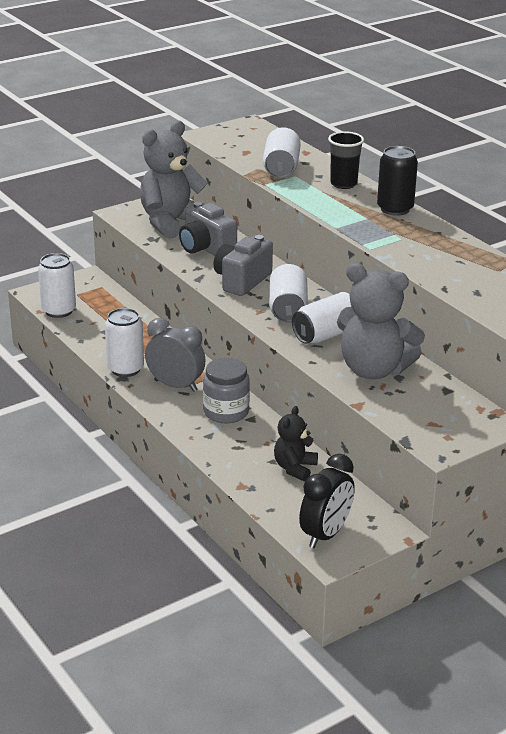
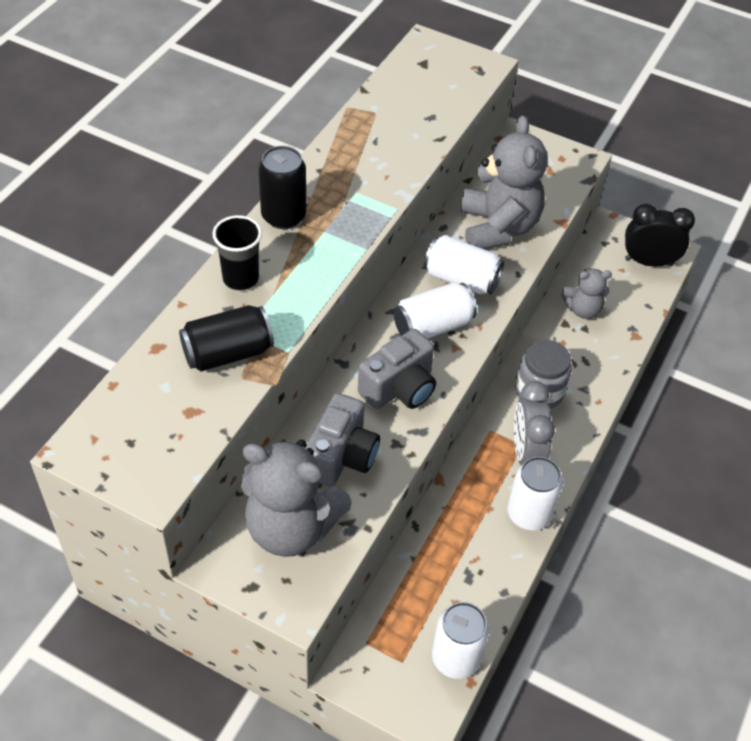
camera: 120 degrees left, 20 degrees up
grey camera [213,235,273,296] -> grey camera turned 45 degrees counterclockwise [358,329,436,409]
white can [263,127,301,178] -> black can [179,305,274,371]
black teddy bear [274,406,318,481] -> grey teddy bear [561,268,612,319]

